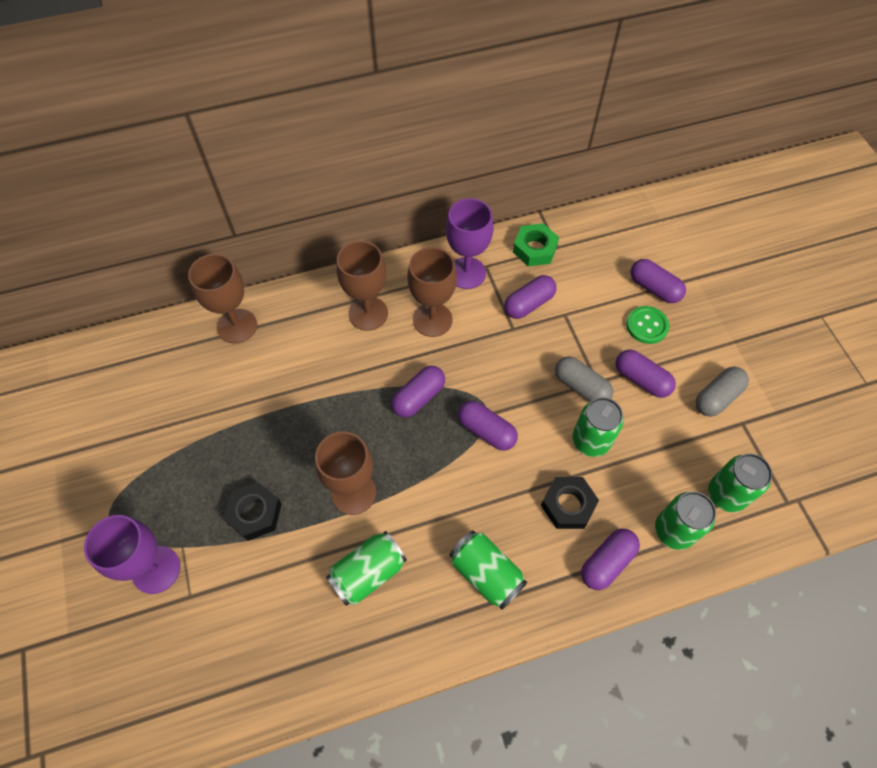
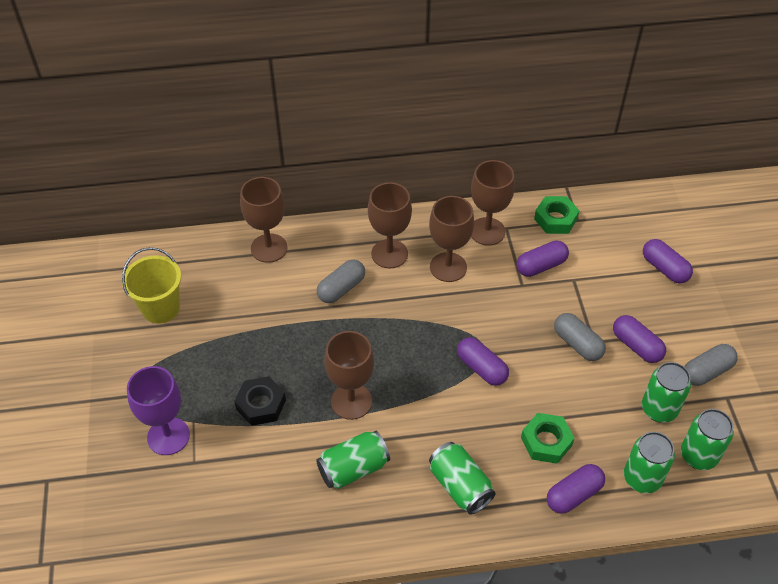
camera: 10 degrees right, 10 degrees down
purple capsule [391,366,445,418] -> none
purple goblet [446,198,493,289] -> brown goblet [471,160,515,246]
black nut [541,477,599,529] -> green nut [521,413,575,464]
green can [573,397,624,457] -> green can moved to [642,362,691,422]
green button [626,306,669,344] -> none
none -> yellow bucket [122,247,181,324]
none -> grey capsule [317,259,365,303]

